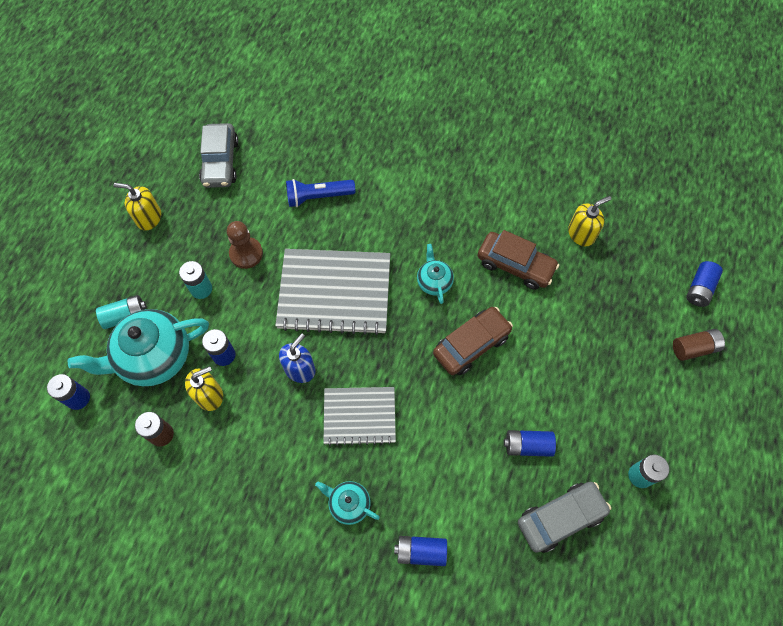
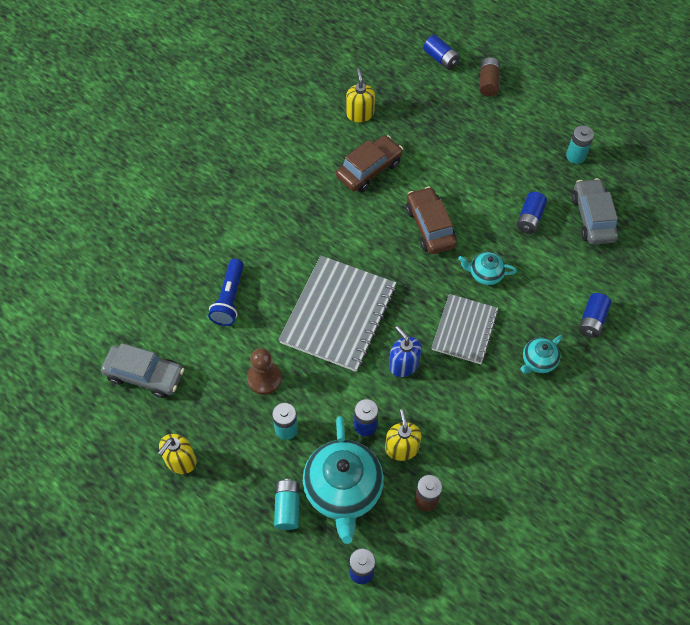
camera: 70 degrees left, 5 degrees down
turquoise teapot [417,244,454,304] -> turquoise teapot moved to [458,252,517,285]

